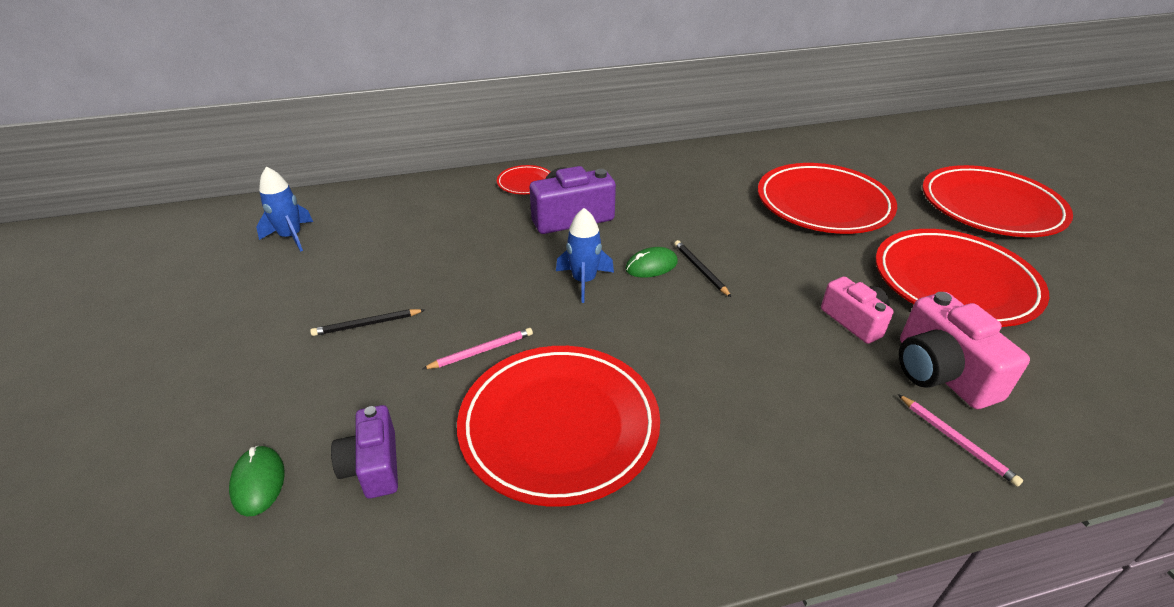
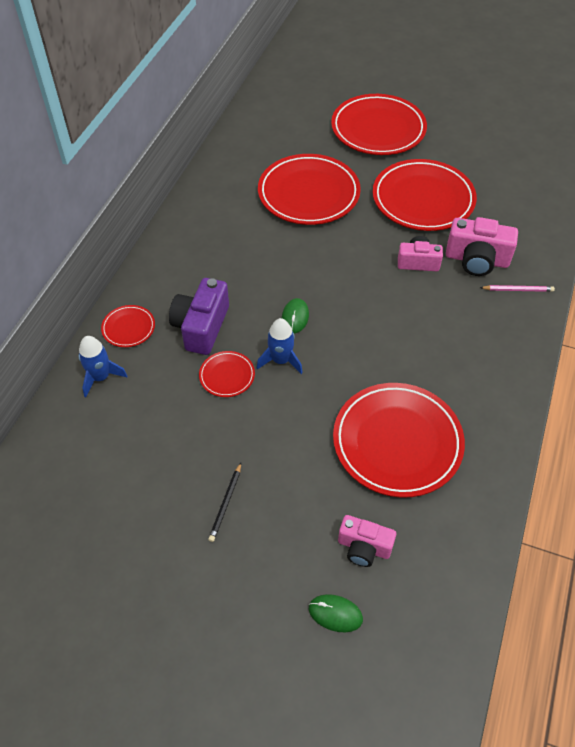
camera: 55 degrees left, 15 degrees up
blue rocket [256,167,313,252] -> blue rocket moved to [79,336,128,397]
purple camera [331,405,398,498] -> pink camera [338,515,396,567]
pink pencil [423,328,533,369] -> none
black pencil [674,240,732,298] -> none
none -> red plate [199,351,255,397]

